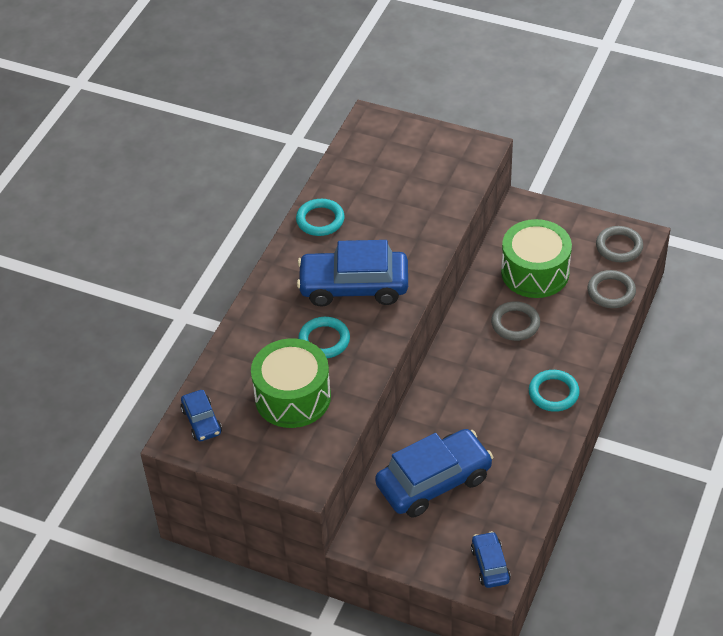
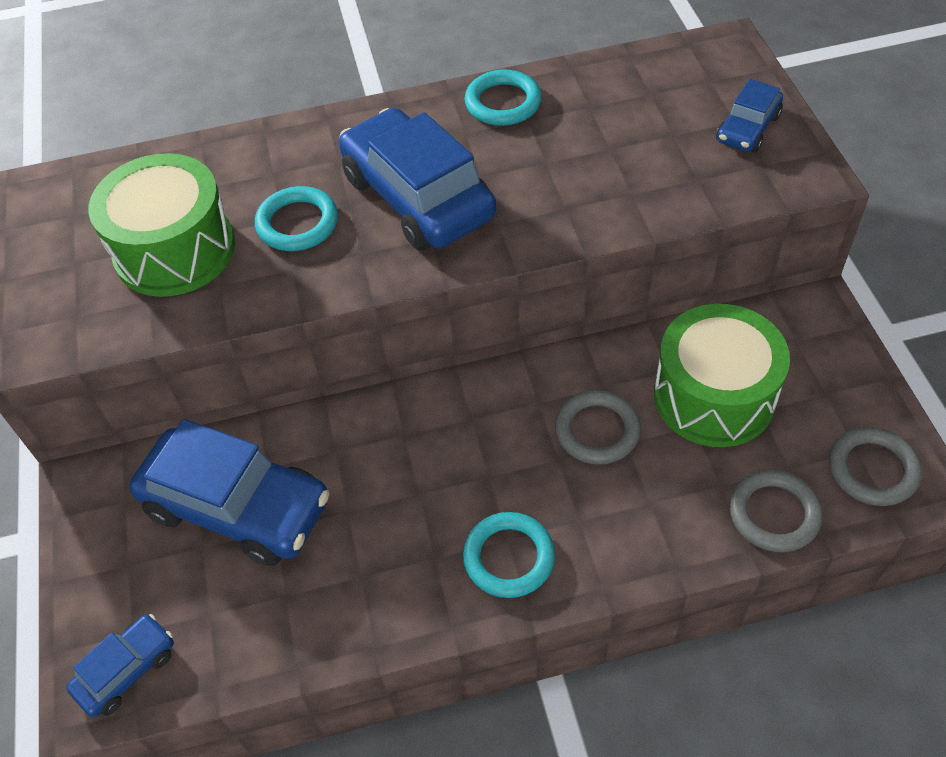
camera: 55 degrees right, 5 degrees up
blue car [181,390,222,441] -> blue car moved to [716,79,783,152]

